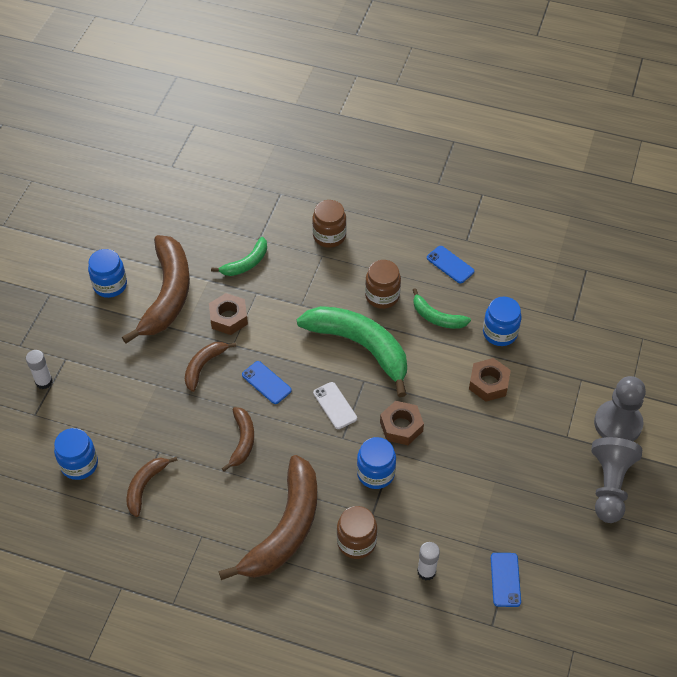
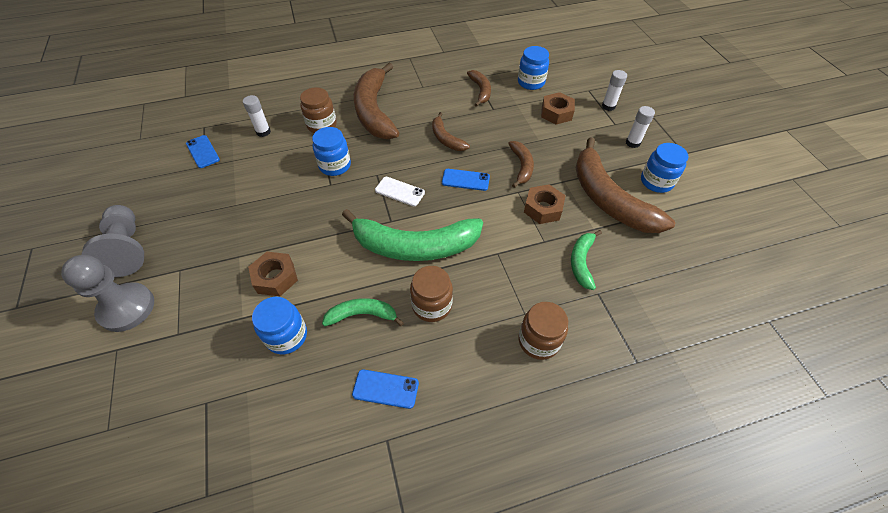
camera: 145 degrees right, 0 degrees up
brown nut [380,401,424,445] -> brown nut moved to [541,92,575,125]
none -> white glue stick [626,106,655,148]

